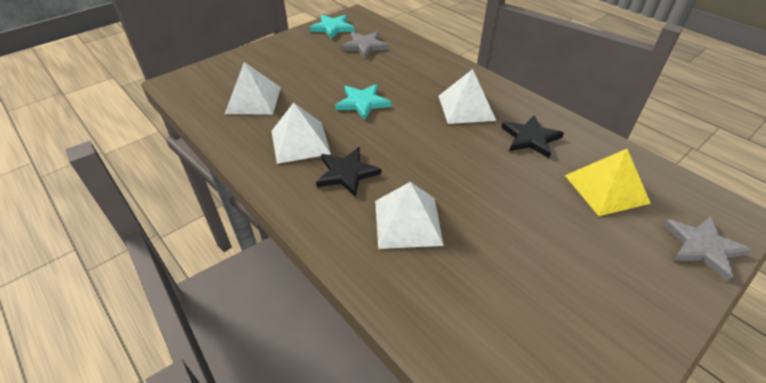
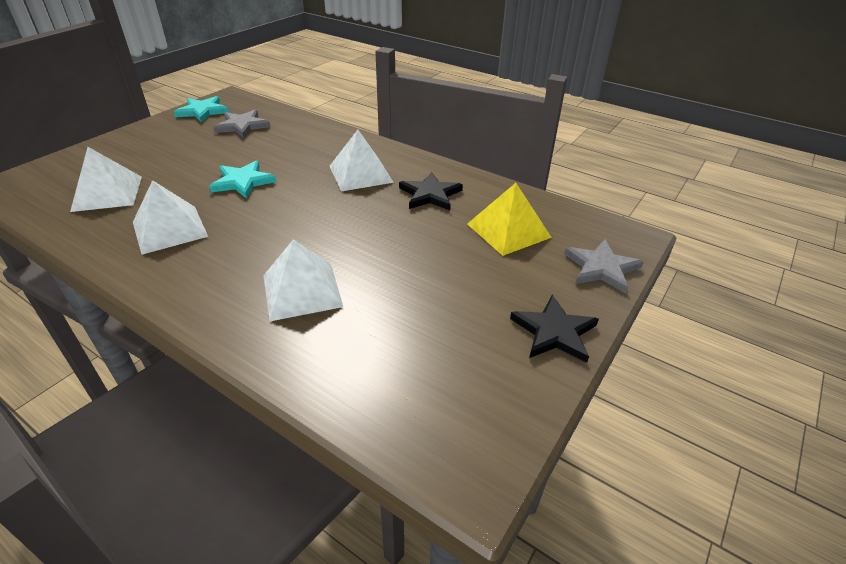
camera: 15 degrees left, 5 degrees down
black star [316,147,382,197] -> black star moved to [510,295,599,363]

